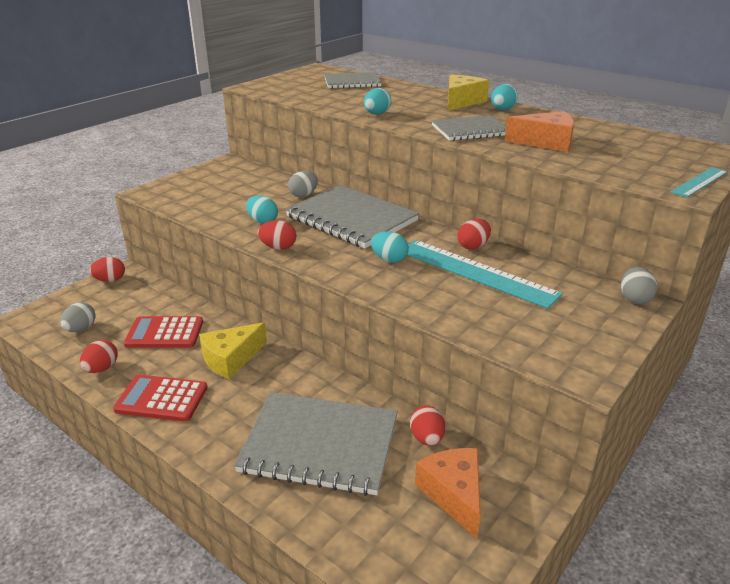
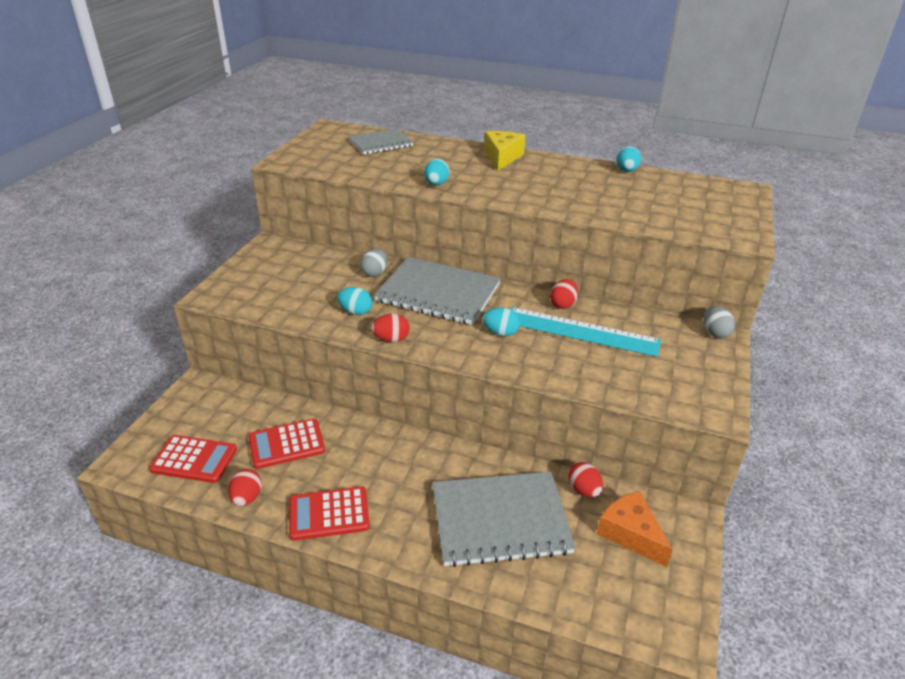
camera: 20 degrees left, 5 degrees up
grey egg [60,302,96,332] -> red calculator [149,435,237,483]
red egg [89,257,125,282] -> none
yellow cheese [199,322,267,379] -> none
grey notebook [432,115,506,141] -> none
turquoise egg [491,84,518,110] -> turquoise egg moved to [616,146,641,172]
orange cheese [505,111,574,152] -> none
turquoise ruler [671,167,728,197] -> none

